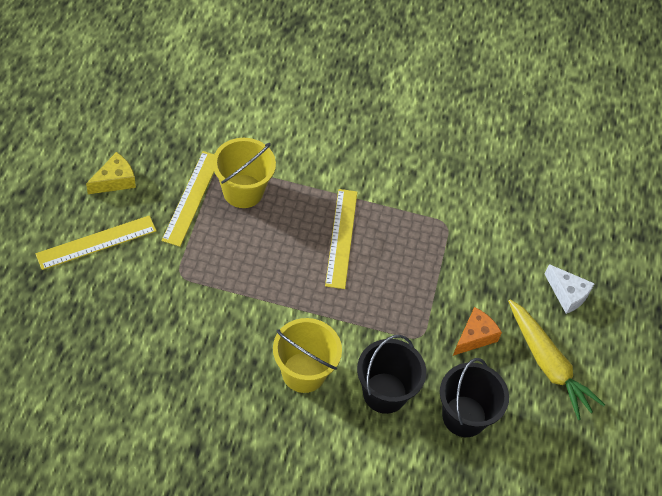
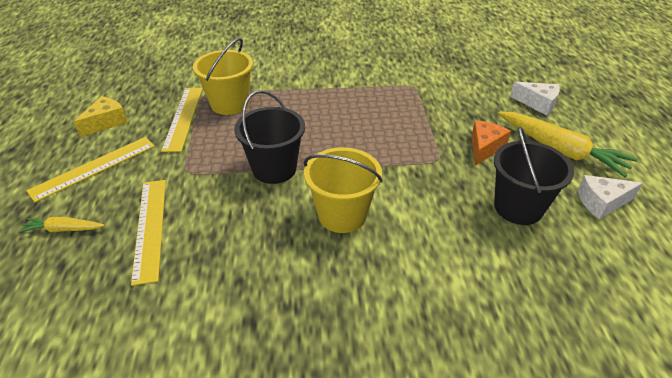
camera: 10 degrees left, 15 degrees down
yellow ruler [325,189,357,289] -> yellow ruler moved to [131,180,166,286]
black bucket [357,335,426,414] -> black bucket moved to [234,90,305,184]
none -> yellow carrot [18,217,104,232]
none -> white cheese [577,175,643,219]

